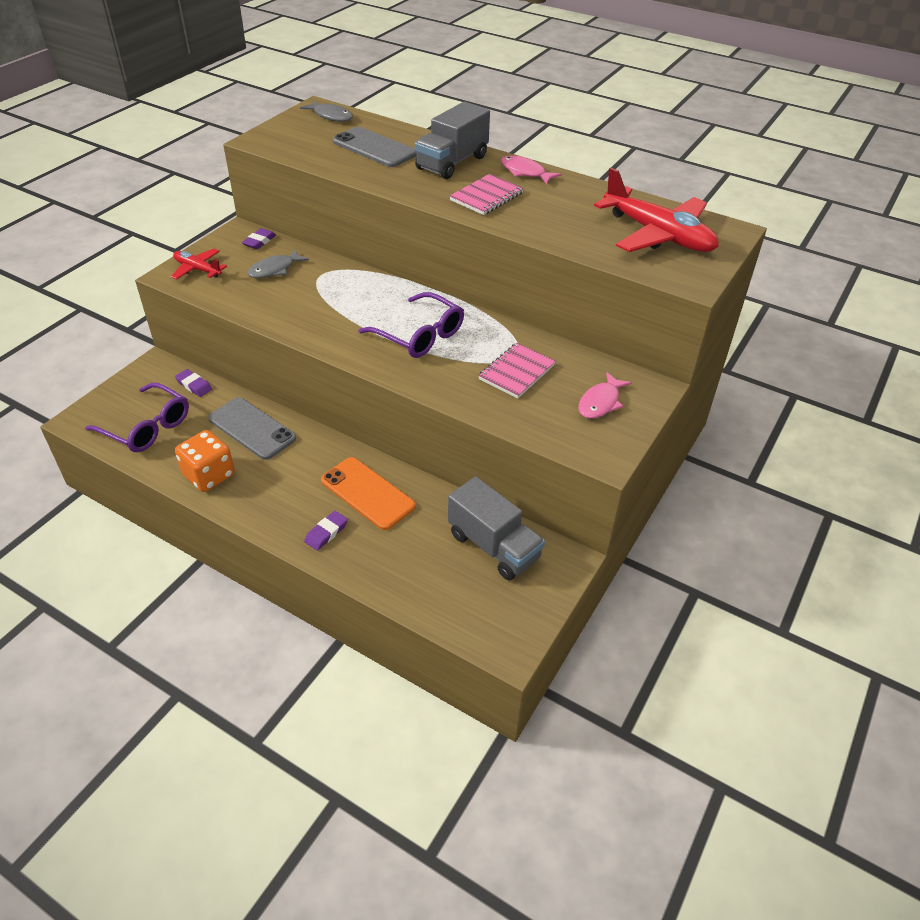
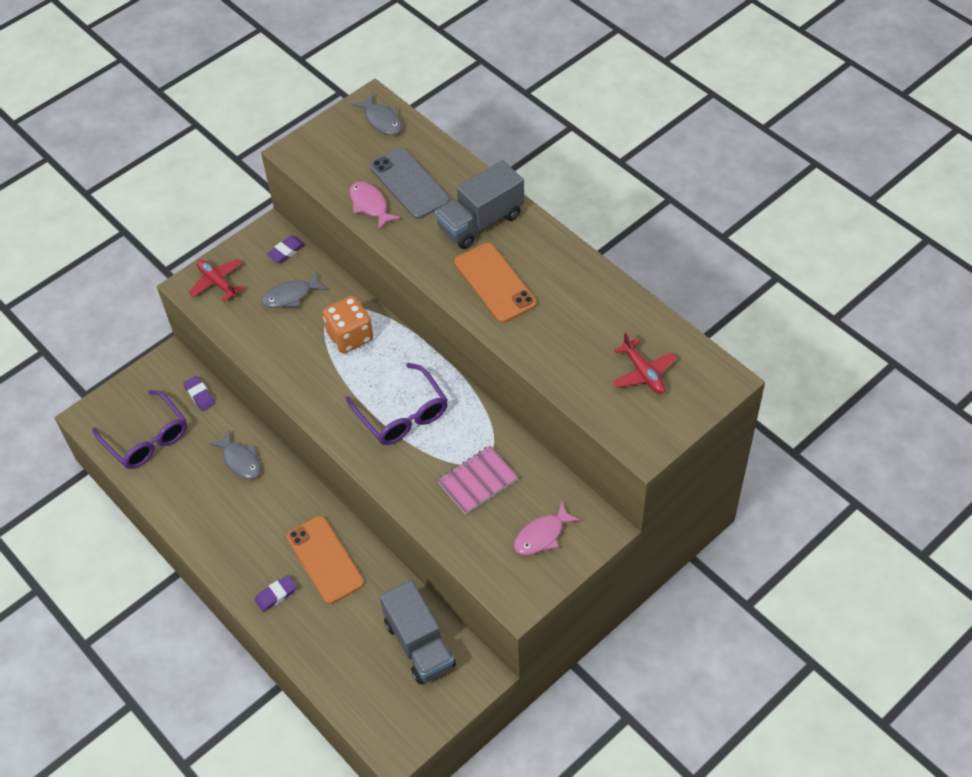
camera: 20 degrees right, 10 degrees up
orange dice [175,430,235,492] -> orange dice moved to [322,296,373,353]
grey phone [208,397,296,460] -> grey fish [209,430,261,479]
pink notebook [449,174,524,215] -> orange phone [454,243,537,323]
pink fish [501,155,562,184] -> pink fish moved to [349,181,401,230]
red plane [594,168,719,252] -> red plane [612,333,677,394], size x0.52

